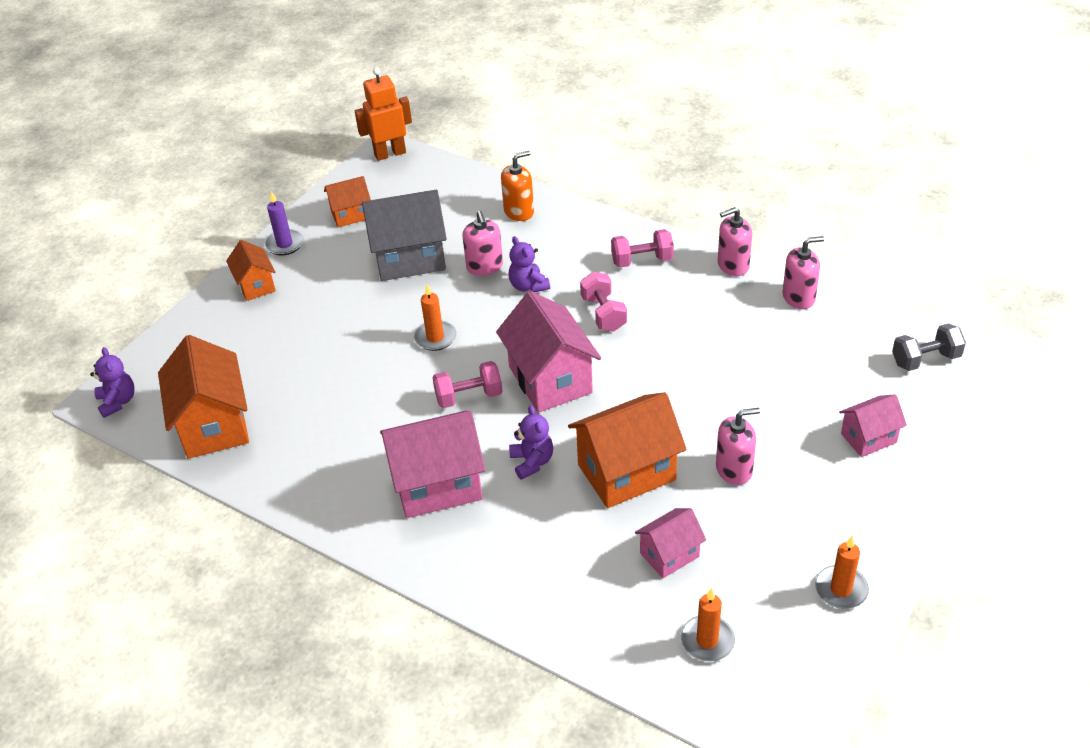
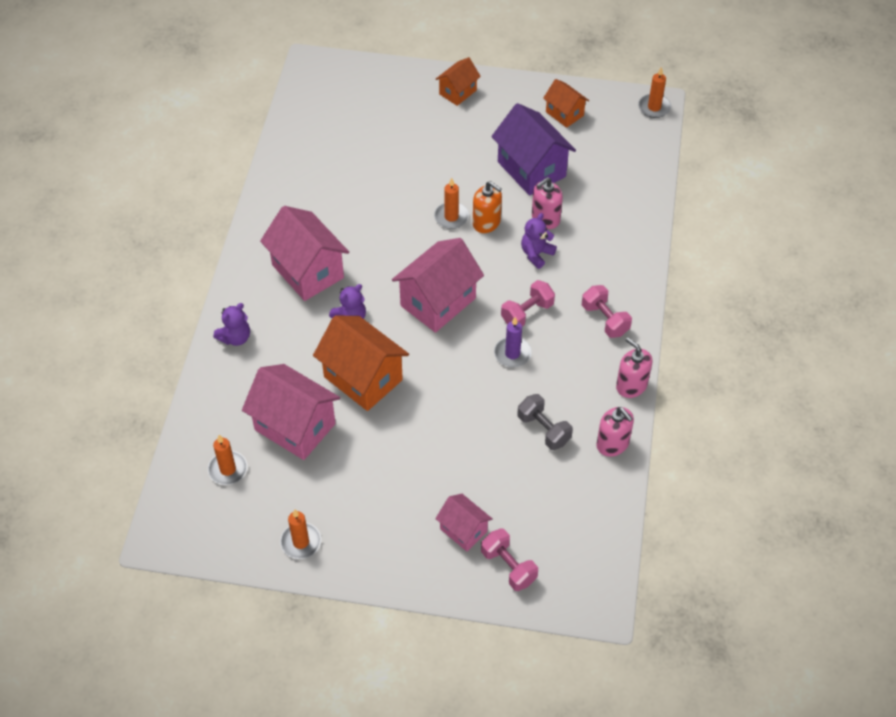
camera: 65 degrees right, 10 degrees up
purple teddy bear [90,347,135,418] -> purple teddy bear moved to [213,303,250,346]
orange house [158,335,249,459] -> none
purple candle [264,191,304,255] -> purple candle moved to [494,317,532,367]
orange robot [355,67,412,161] -> orange candle [638,67,671,118]
grey house [362,190,447,281] -> purple house [491,103,576,196]
pink dumbbell [432,361,503,408] -> pink dumbbell moved to [481,529,538,591]
orange soap dispenser [501,151,534,221] -> orange soap dispenser moved to [473,181,502,233]
pink house [635,508,706,578] -> pink house [242,364,340,460], size x1.79
pink soap dispenser [716,408,760,485] -> none
grey dumbbell [892,323,966,371] -> grey dumbbell moved to [517,394,573,450]

